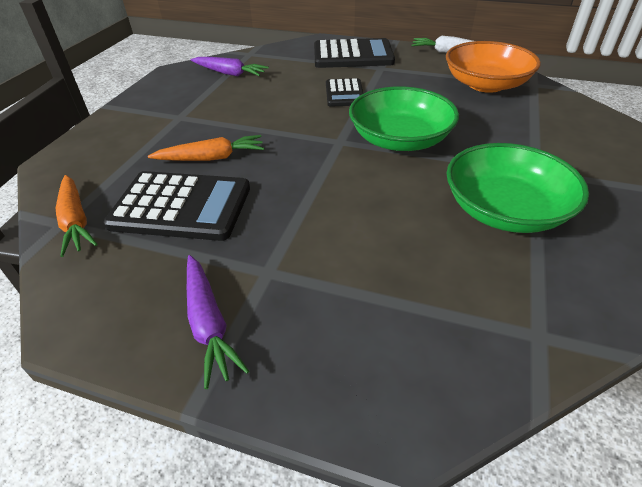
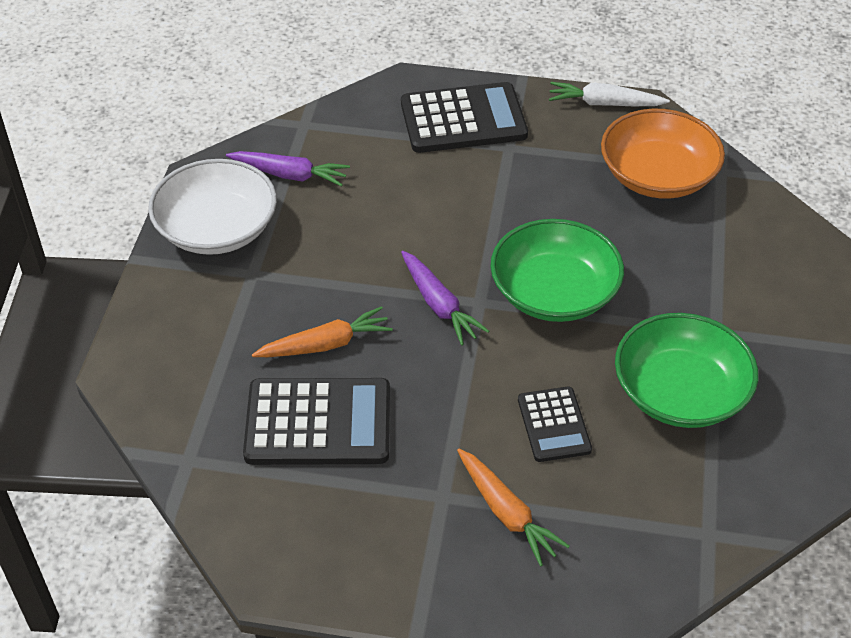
camera: 10 degrees left, 5 degrees up
orange carrot [55,175,98,257] -> orange carrot moved to [457,449,570,567]
purple carrot [187,255,249,389] -> purple carrot moved to [401,251,489,346]
black calculator [326,78,364,107] -> black calculator moved to [518,386,592,462]
none -> white bowl [148,159,277,255]

